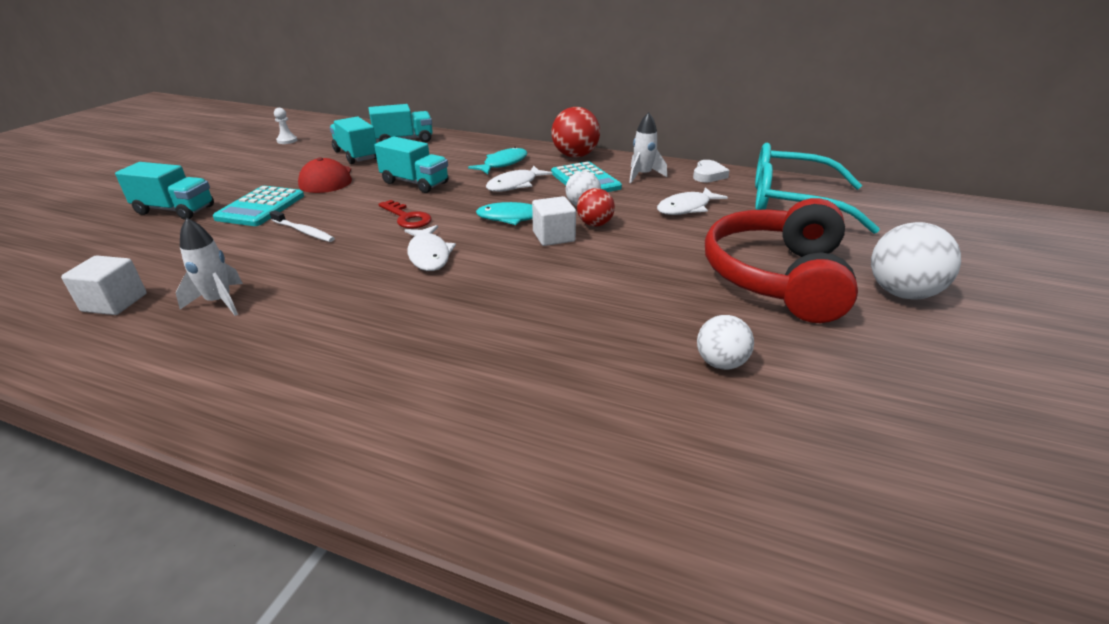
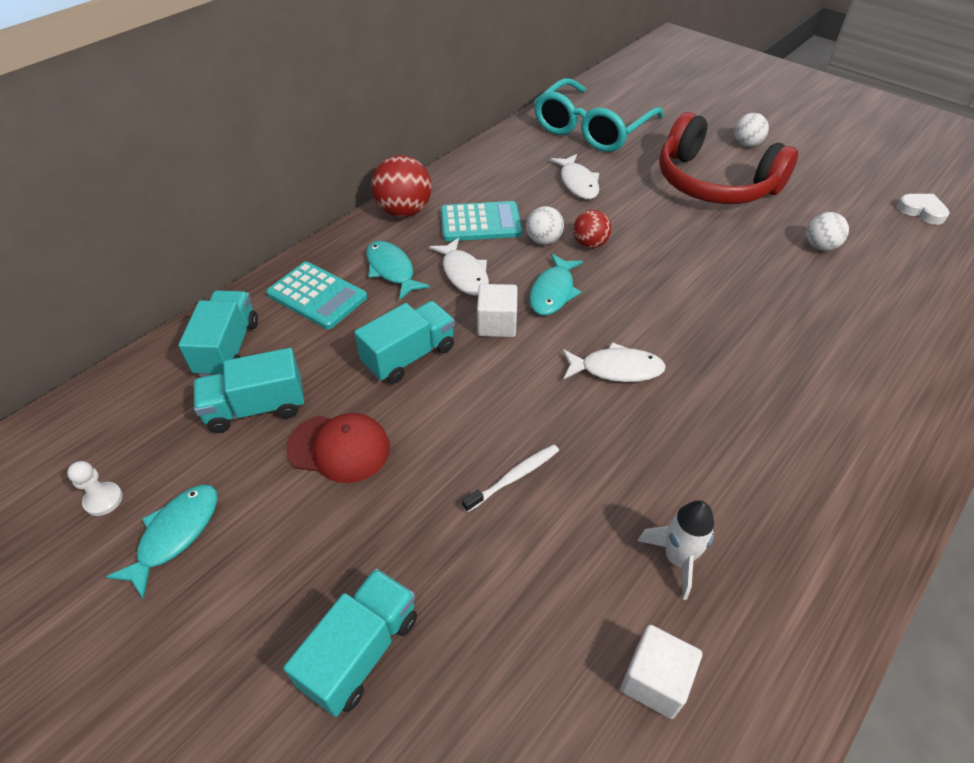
camera: 70 degrees left, 15 degrees up
turquoise calculator [213,186,304,226] -> turquoise calculator moved to [266,262,367,329]
red key [379,200,432,229] -> none
white cube [532,196,576,246] -> white cube moved to [477,284,518,337]
white rocket [629,112,667,183] -> none
white heart [693,160,730,183] -> white heart moved to [897,194,950,225]
white ball [871,222,961,300] -> white ball [735,113,769,147], size x0.61
none -> turquoise fish [106,485,218,599]

